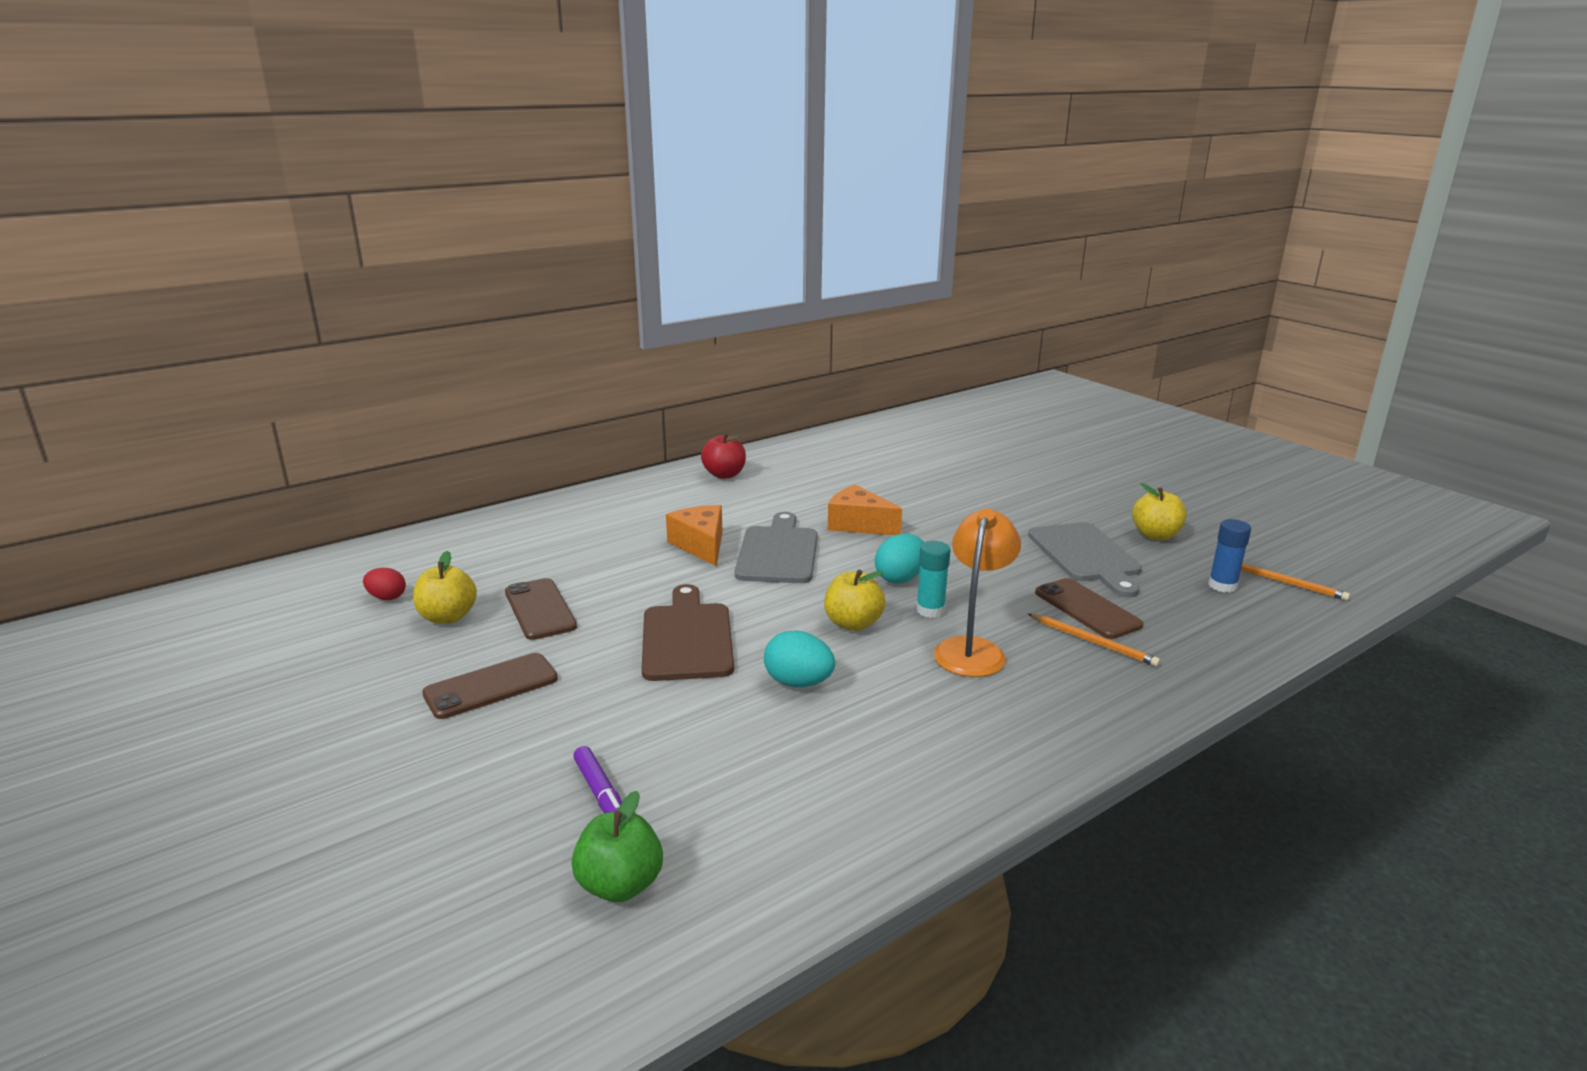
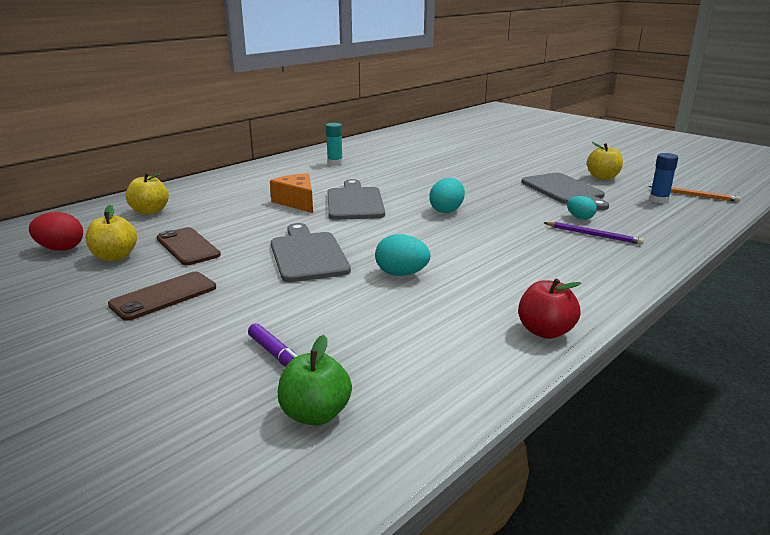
camera: 10 degrees left, 0 degrees up
red egg [363,568,406,600] -> red egg [29,212,83,251], size x1.51
brown cutting board [642,584,734,681] -> grey cutting board [271,223,351,282]
red apple [701,432,746,479] -> red apple moved to [518,278,581,339]
yellow apple [824,570,886,631] -> yellow apple moved to [126,172,169,215]
orange cheese [828,484,902,535] -> none
turquoise glue stick [916,541,951,618] -> turquoise glue stick moved to [326,123,343,165]
orange lamp [933,508,1021,677] -> none
orange pencil [1028,614,1160,667] -> purple pencil [543,222,644,245]
brown phone [1035,578,1143,639] -> turquoise egg [567,196,597,220]

